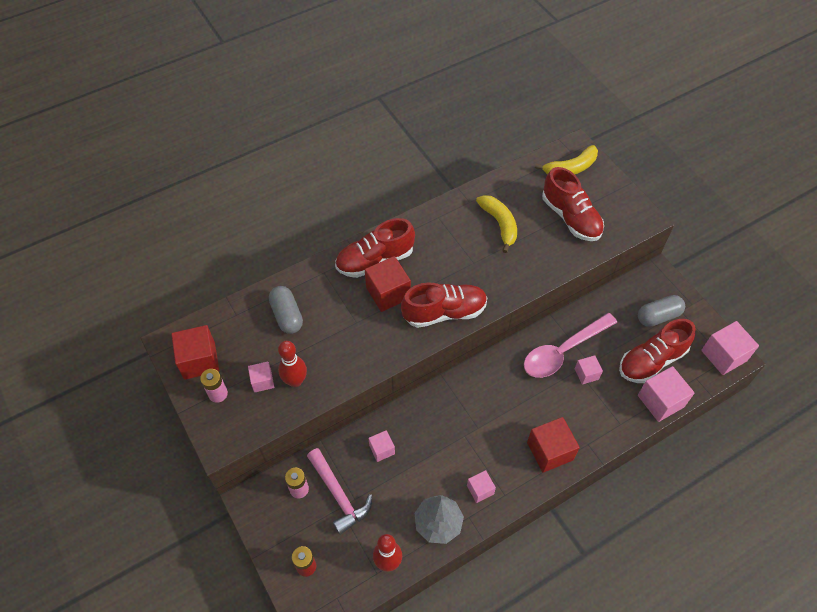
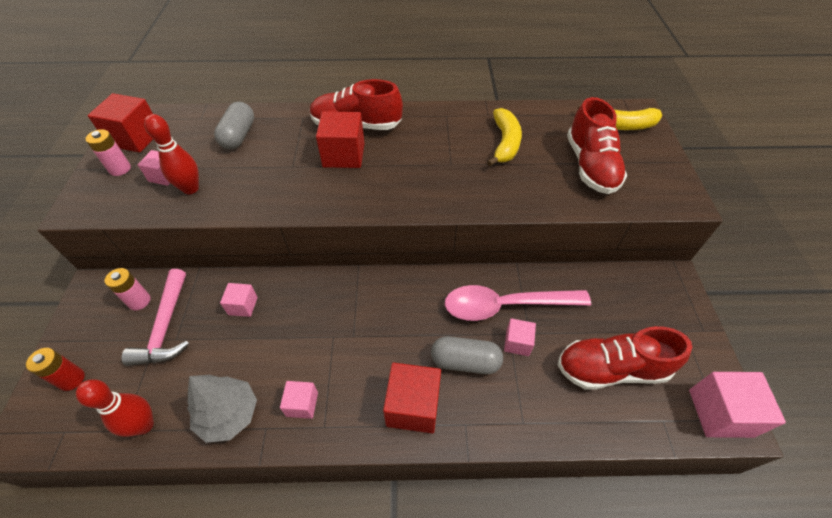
camera: 30 degrees right, 5 degrees down
red shoe [401,282,487,328] -> none
grey capsule [638,295,685,327] -> grey capsule moved to [431,336,503,374]
pink cube [638,366,695,422] -> none

